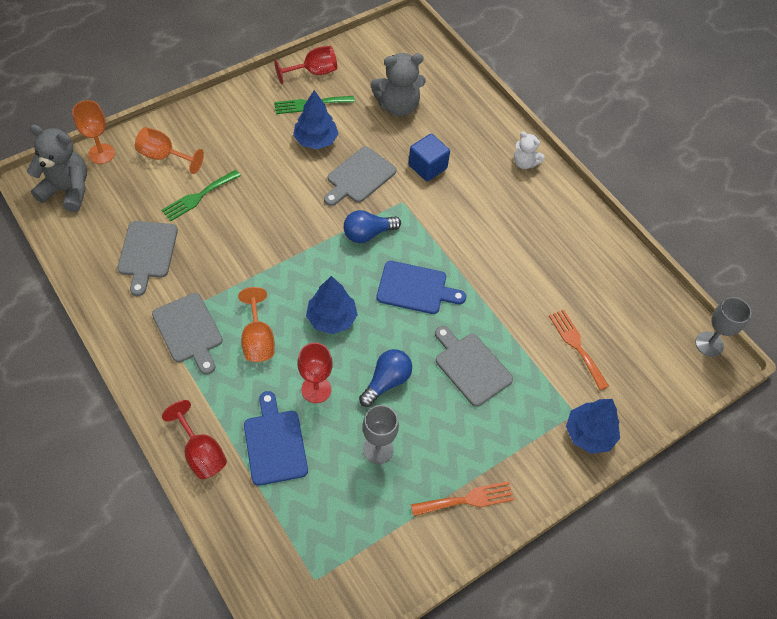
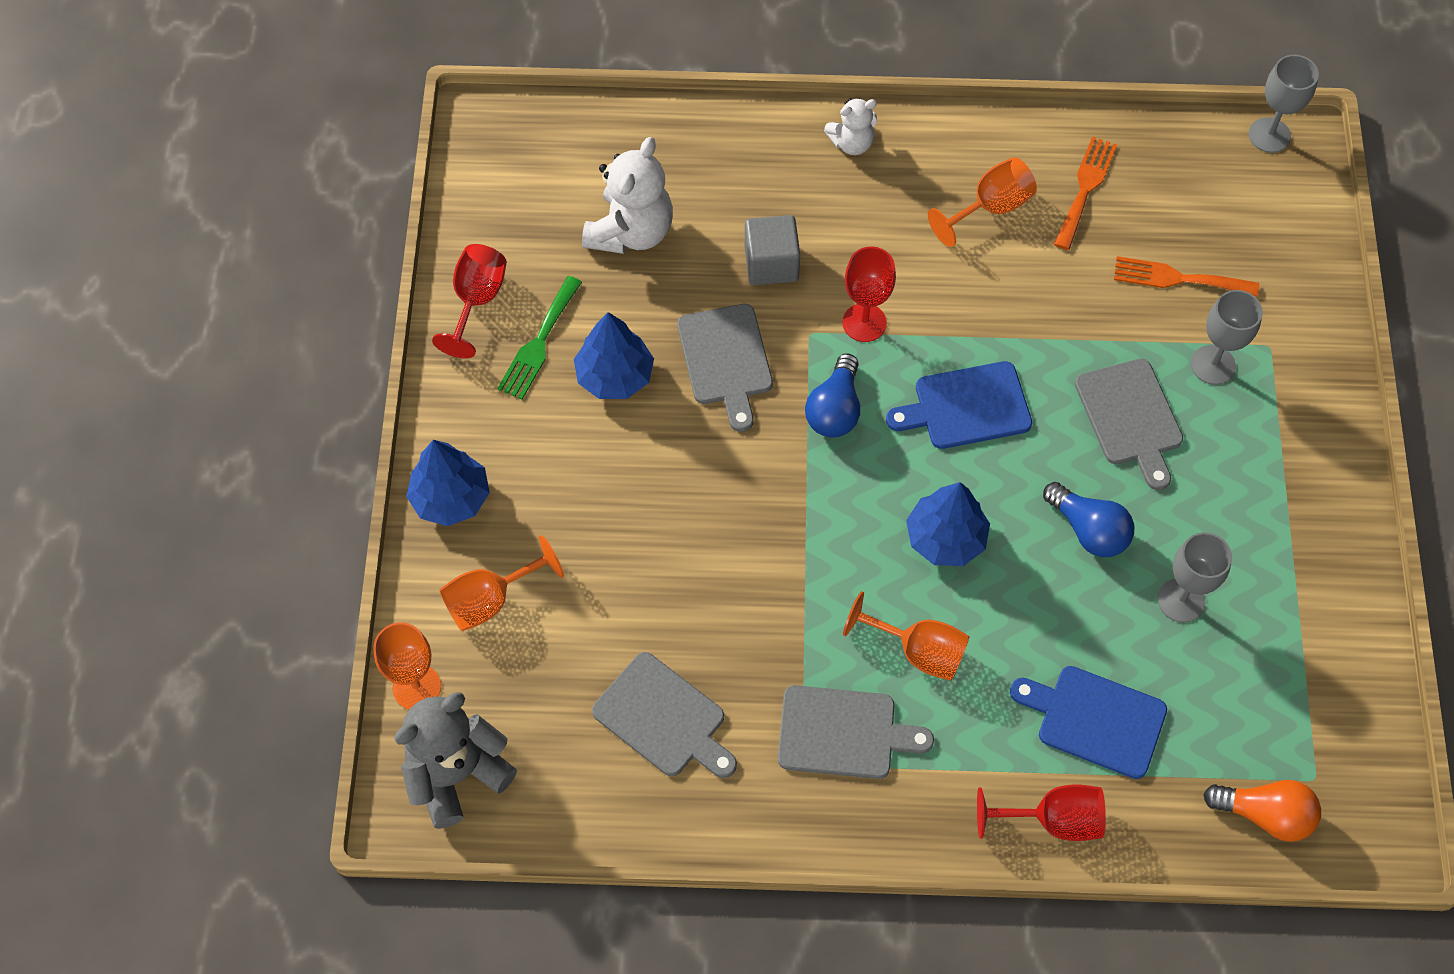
camera: 50 degrees left, 5 degrees up
green fork [161,170,241,221] -> none
red goblet [297,343,333,403] -> red goblet moved to [843,247,896,342]
blue light bulb [359,349,412,407] -> blue light bulb turned 150 degrees clockwise [1043,482,1134,557]
grey teddy bear [370,53,426,117] -> white teddy bear [582,137,673,254]
blue cutting board [376,261,466,314] -> blue cutting board turned 150 degrees counterclockwise [886,361,1032,449]
blue cube [408,134,450,181] -> grey cube [745,215,800,285]
orange fork [411,481,514,516] -> orange fork moved to [1054,136,1117,250]
grey cutting board [435,326,513,407] -> grey cutting board turned 105 degrees counterclockwise [1075,359,1183,490]
blue tree [566,399,620,454] -> blue tree moved to [406,440,490,526]
none -> orange goblet [928,157,1037,247]
none -> grey goblet [1191,290,1263,385]
none -> orange light bulb [1203,780,1321,842]

